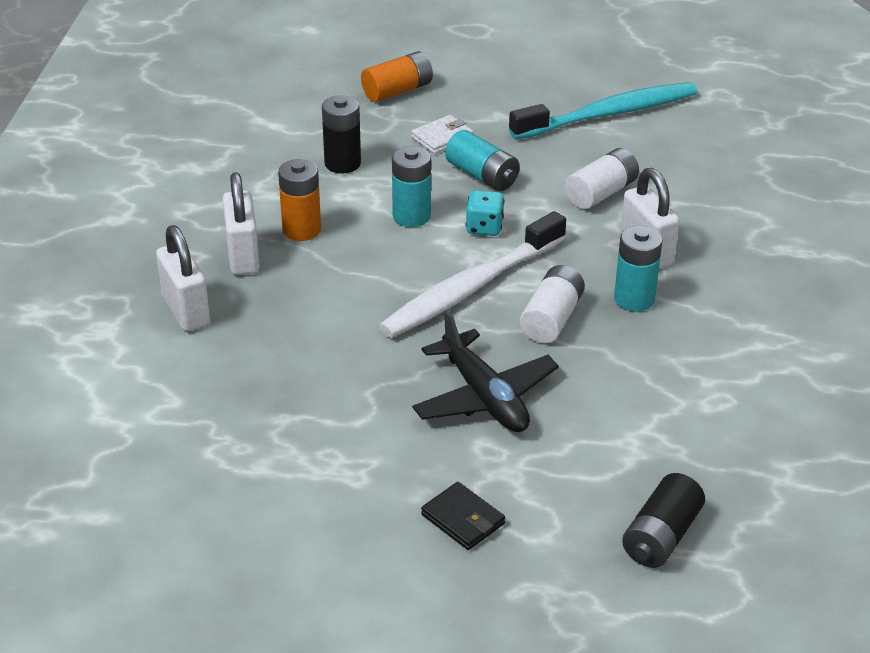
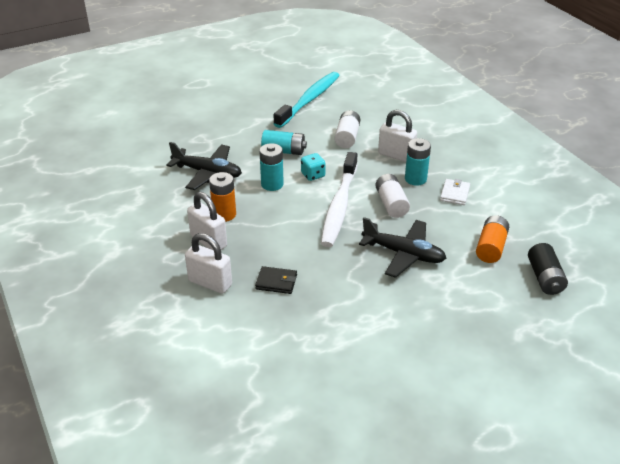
camera: 35 degrees left, 0 degrees up
black battery [322,95,361,173] -> black plane [166,142,242,190]
orange battery [361,51,433,102] -> orange battery moved to [476,215,509,263]
white wallet [411,115,474,154] -> white wallet moved to [440,179,470,205]
black wallet [421,482,505,550] -> black wallet moved to [255,266,297,294]

